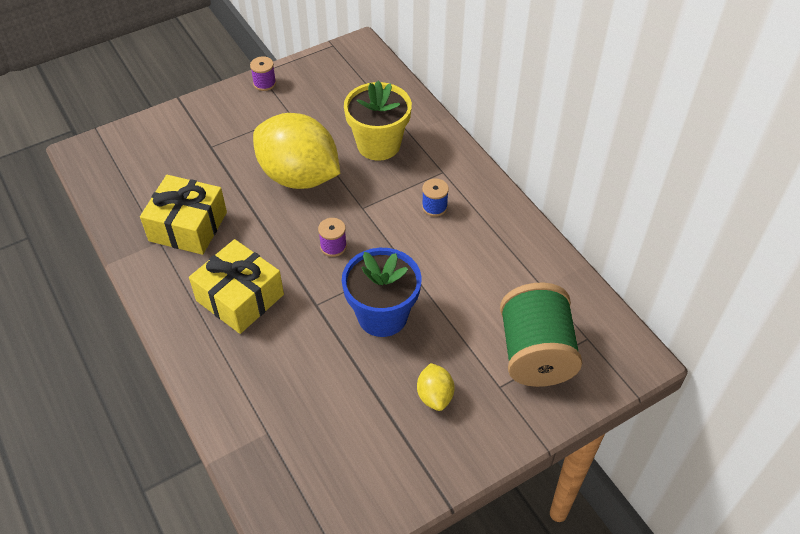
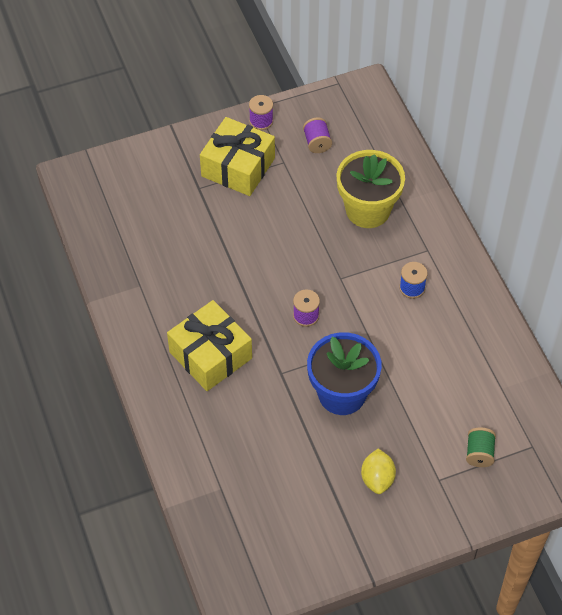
camera: 10 degrees right, 5 degrees up
yellow gift [140,175,227,255] -> yellow gift moved to [200,117,275,196]
yellow lemon [253,113,340,189] -> none
green spool [500,283,582,387] -> green spool [466,428,496,467], size x0.42
none -> purple spool [303,117,332,153]

